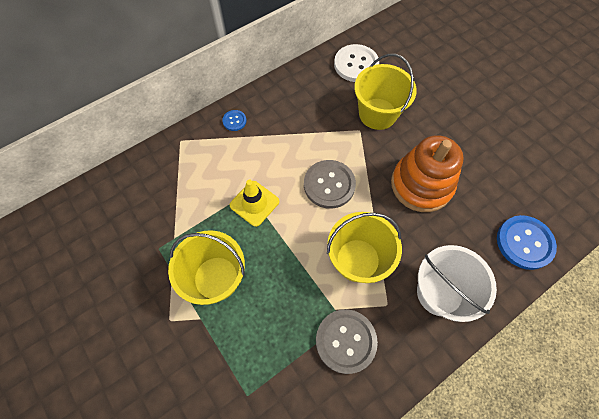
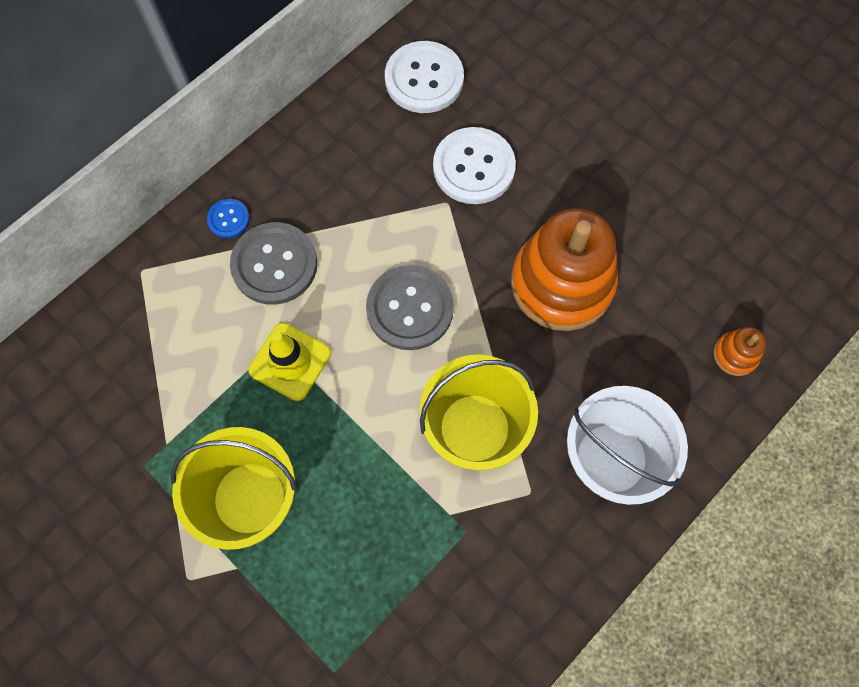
camera: 10 degrees left, 5 degrees up
grey button [316,309,378,374] -> grey button moved to [230,222,317,305]
yellow bucket [354,54,417,130] -> white button [433,127,516,204]
blue button [497,215,557,270] -> orange stacking toy [713,327,766,376]

